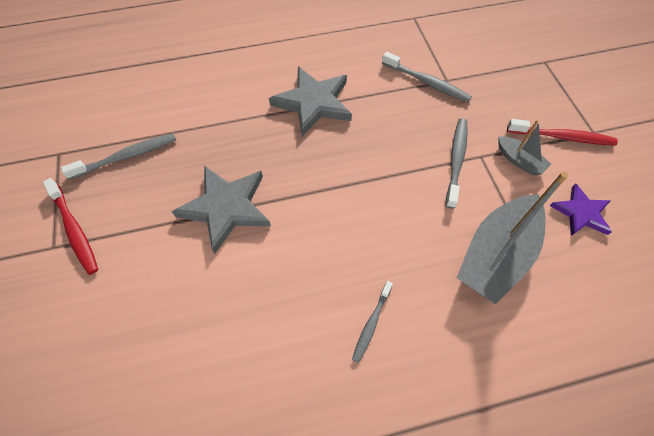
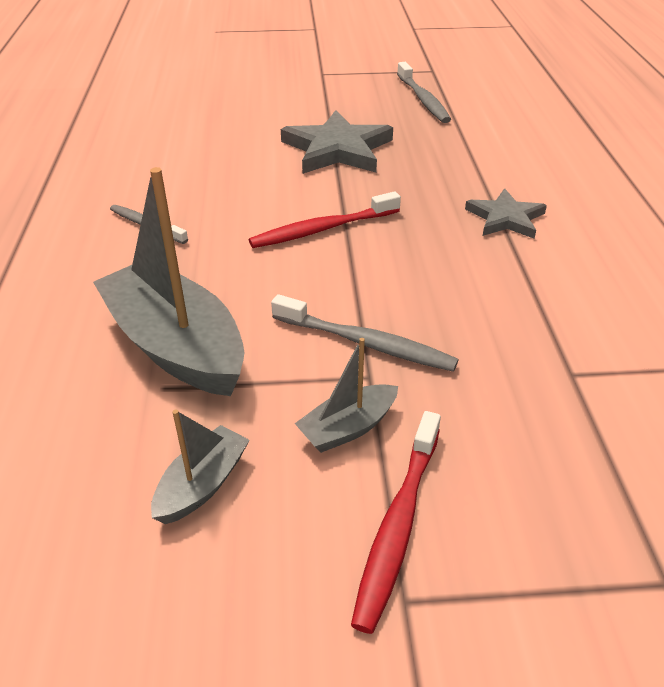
camera: 100 degrees right, 20 degrees down
red toothbrush [43,178,98,275] -> red toothbrush moved to [249,191,401,248]
grey star [269,67,352,136] -> grey star [465,189,547,239], size x0.61
grey toothbrush [382,51,472,102] -> none
purple star [550,183,612,236] -> grey boat [151,409,250,524]

